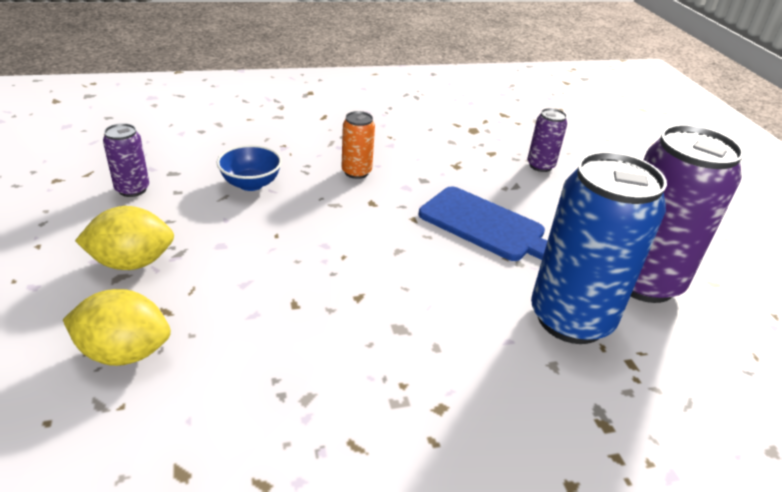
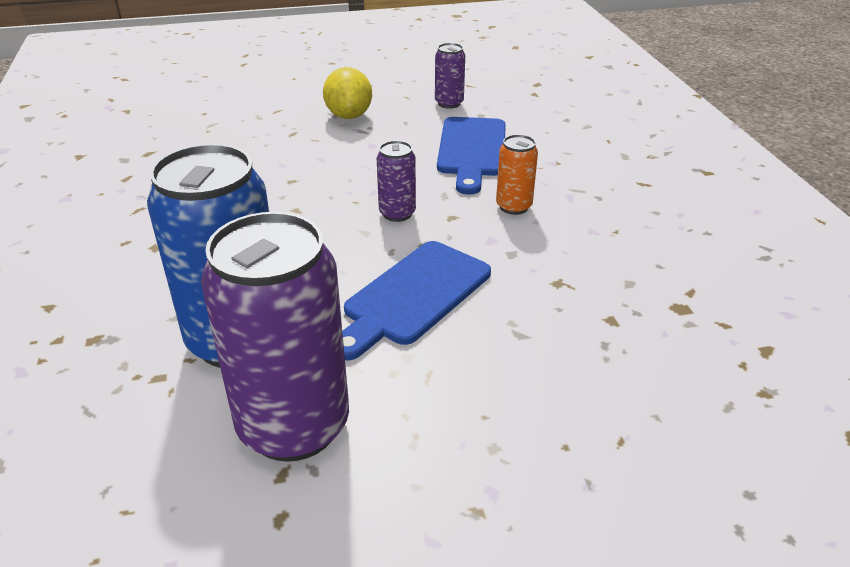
camera: 95 degrees right, 0 degrees up
yellow lemon [63,289,171,366] -> none
blue bowl [217,145,282,191] -> blue cutting board [437,117,506,195]
purple can [527,108,567,172] -> purple can moved to [377,141,416,222]

